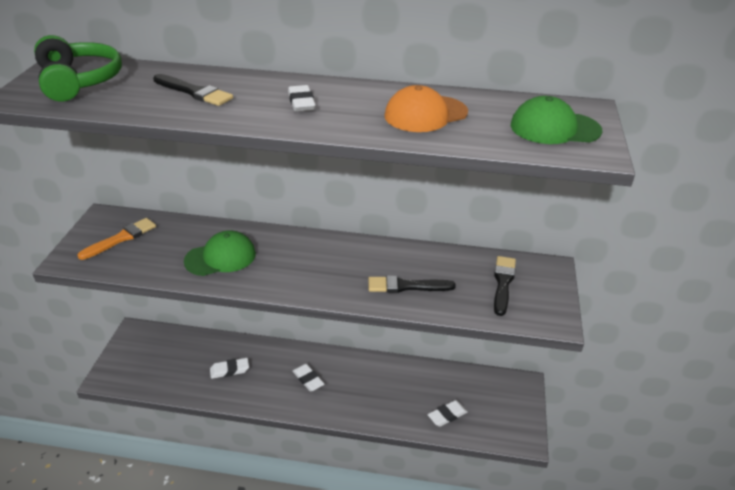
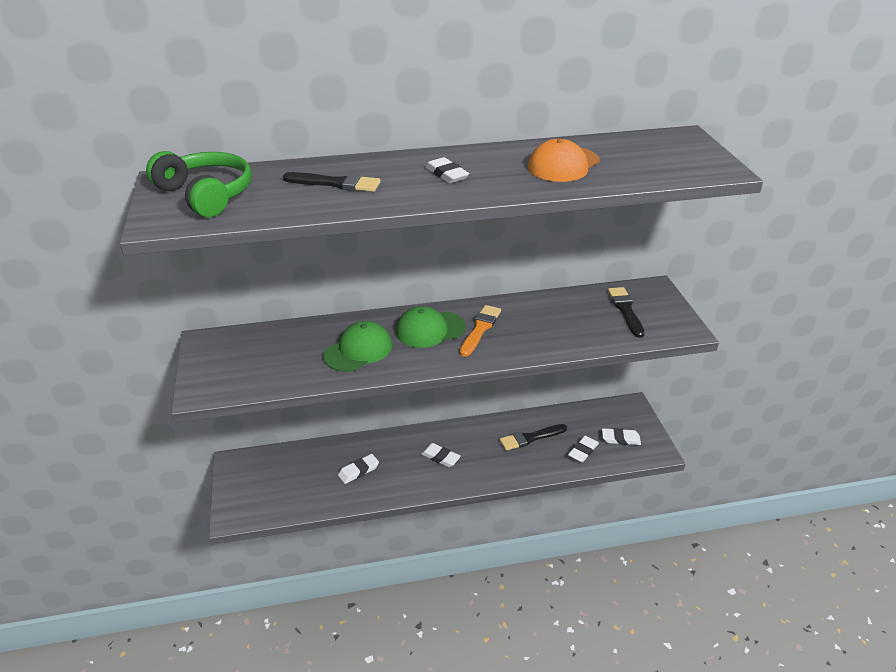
camera: 20 degrees left, 0 degrees up
orange brush [77,218,156,260] -> orange brush moved to [460,305,501,357]
black brush [368,275,456,293] -> black brush moved to [500,424,567,451]
green cap [511,96,603,144] -> green cap moved to [396,306,466,348]
none -> white eraser [602,428,641,445]

